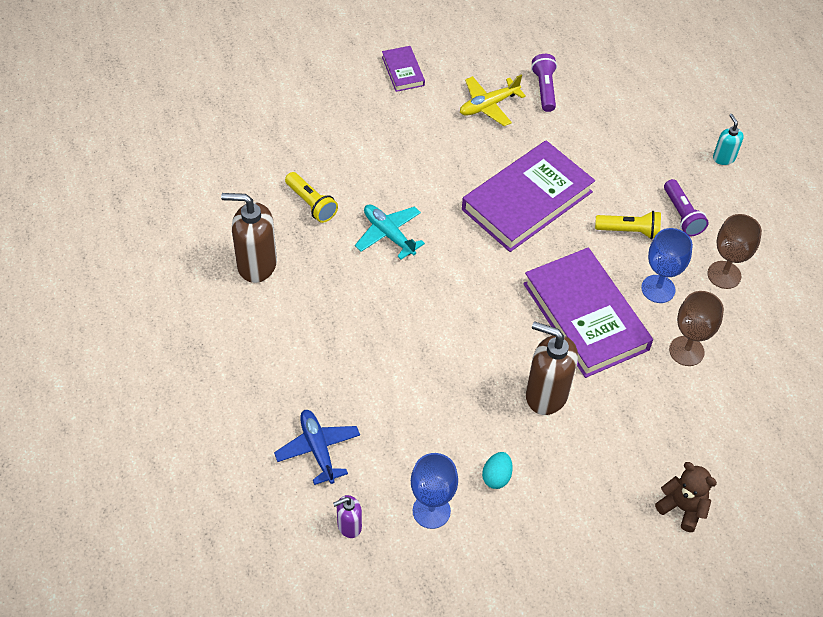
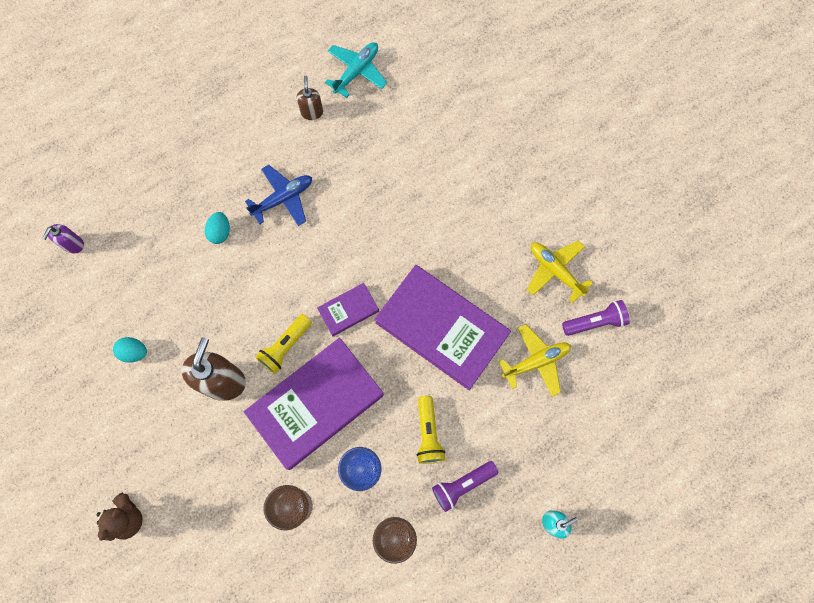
camera: 80 degrees right, 20 degrees up
brown soap dispenser [221,193,277,283] -> brown soap dispenser [297,76,323,120], size x0.53
blue plane [274,410,360,485] -> blue plane moved to [245,165,312,226]
yellow flashlight [285,172,338,223] -> yellow flashlight moved to [255,314,312,374]
purple soap dispenser [333,495,362,538] -> purple soap dispenser turned 120 degrees counterclockwise [42,224,84,253]
turquoise plane [355,204,425,260] -> turquoise plane moved to [325,42,387,98]
purple book [382,46,425,92] -> purple book moved to [317,283,379,336]
blue goblet [411,453,458,529] -> none
none -> turquoise egg [205,212,230,244]
none -> yellow plane [499,324,571,397]

